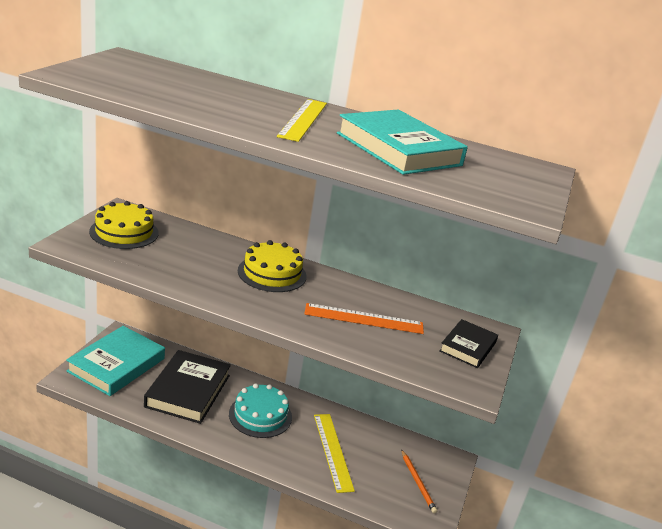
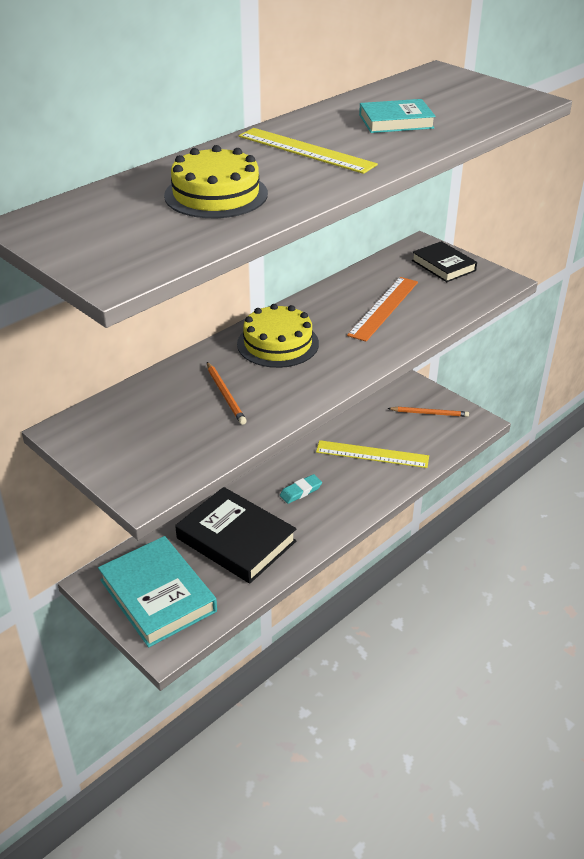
camera: 60 degrees left, 10 degrees up
yellow cake [89,201,159,249] -> yellow cake moved to [164,145,268,218]
turquoise cake [229,383,292,438] -> turquoise eraser [280,474,322,504]
turquoise book [337,110,468,175] -> turquoise book [359,99,436,133], size x0.57
none -> orange pencil [207,362,247,425]

